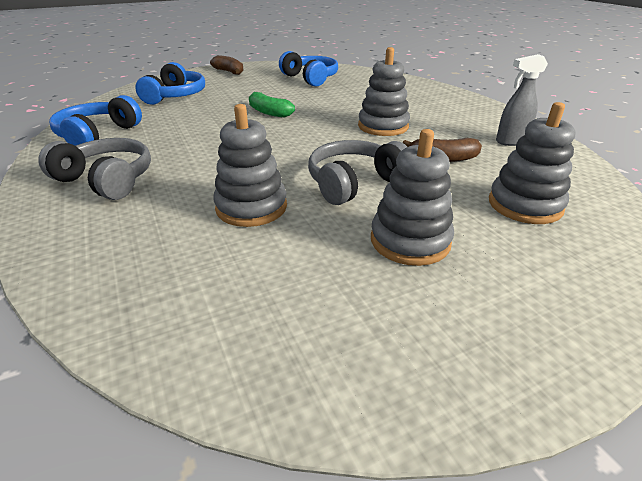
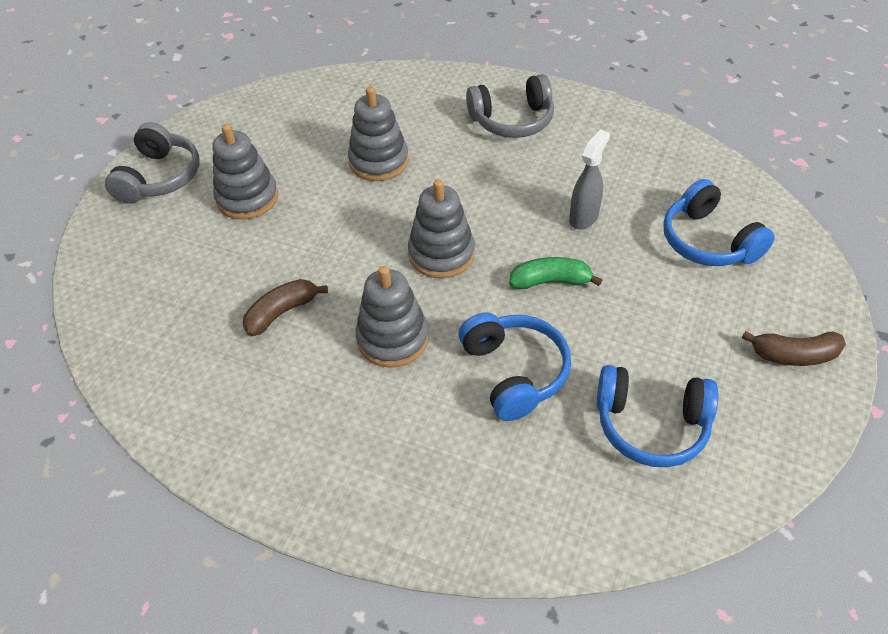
camera: 140 degrees right, 15 degrees up
blue headphones [49,95,142,146] -> blue headphones moved to [459,312,571,421]
grey headphones [308,140,407,205] -> grey headphones moved to [105,122,200,204]
grey stacking toy [489,102,576,224] -> grey stacking toy moved to [408,179,475,279]
grey spray bottle [496,54,548,146] -> grey spray bottle moved to [569,129,610,230]

